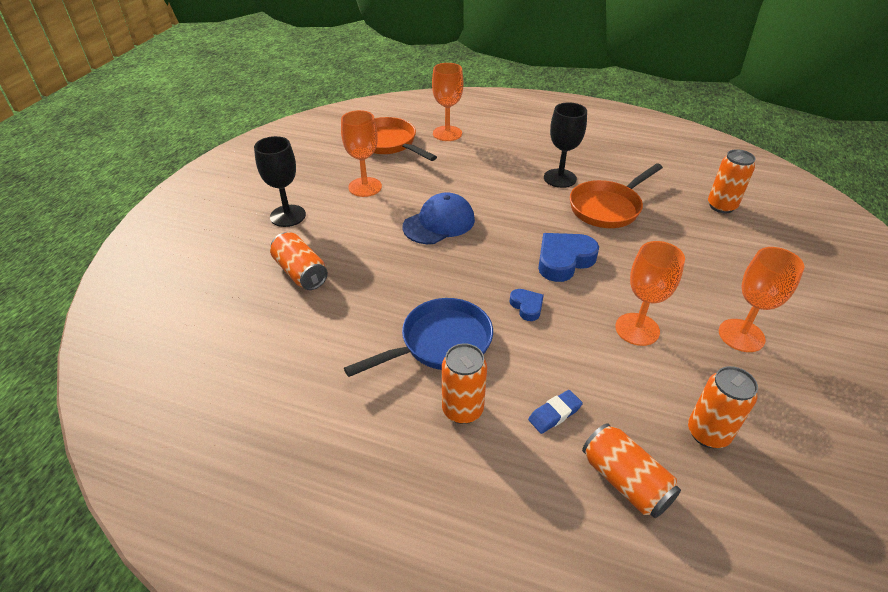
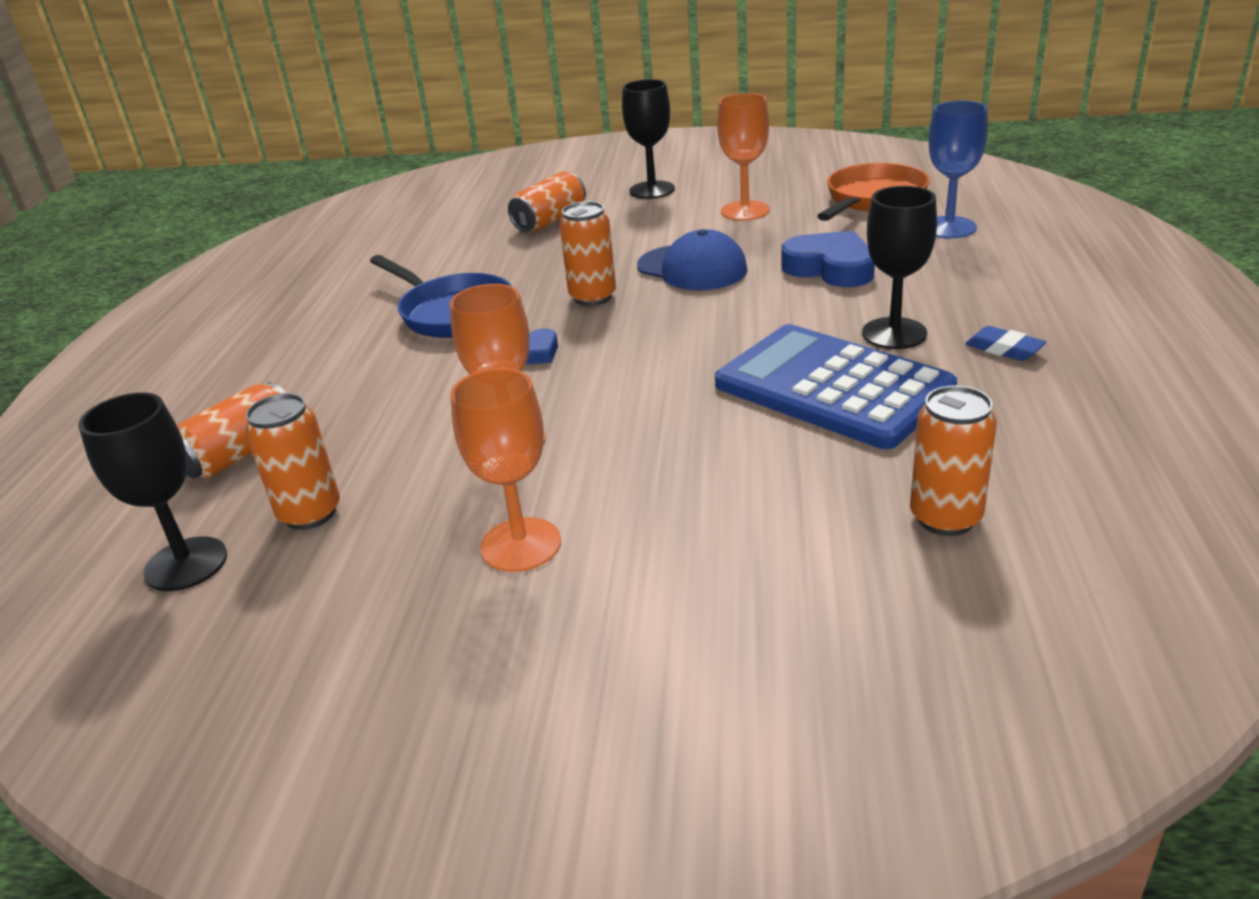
camera: 80 degrees right, 10 degrees down
orange goblet [432,63,463,141] -> blue goblet [929,100,988,238]
orange can [442,343,487,424] -> orange can moved to [559,201,616,306]
blue eraser [528,390,583,434] -> blue eraser moved to [965,326,1046,361]
blue heart [538,233,599,282] -> blue heart moved to [782,230,875,287]
orange pan [570,163,663,228] -> blue calculator [715,324,957,449]
none -> black goblet [78,392,227,591]

